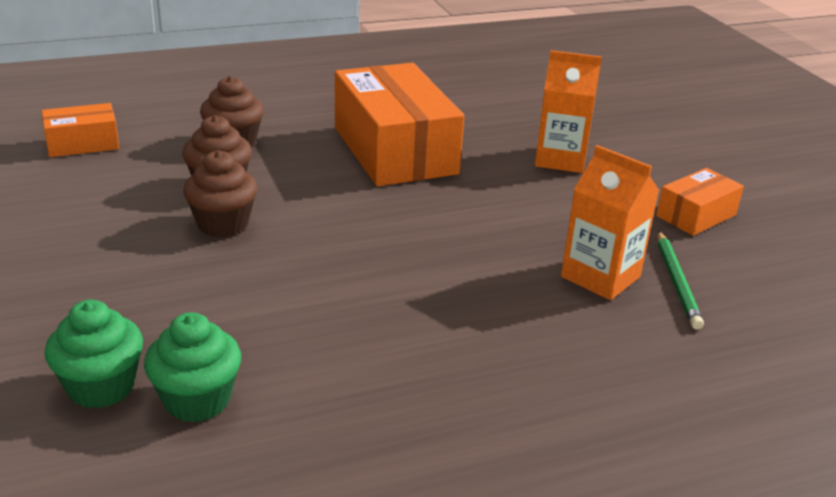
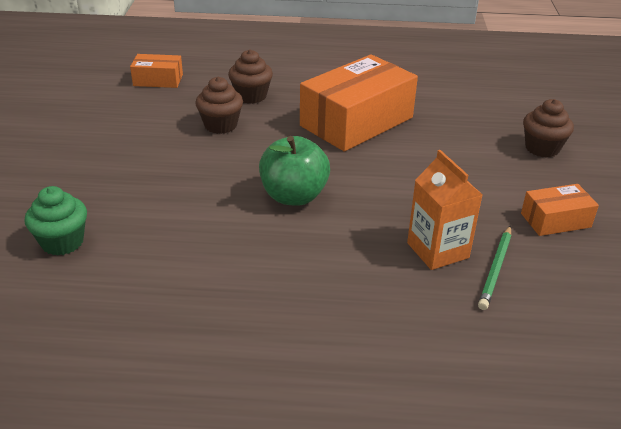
camera: 25 degrees right, 5 degrees up
green cupcake [144,312,241,422] -> none
brown cupcake [183,150,258,238] -> brown cupcake moved to [523,99,574,158]
orange box [335,63,464,186] -> orange box turned 45 degrees clockwise [300,54,418,151]
orange carton [535,50,602,173] -> none
none -> green apple [259,136,330,206]

